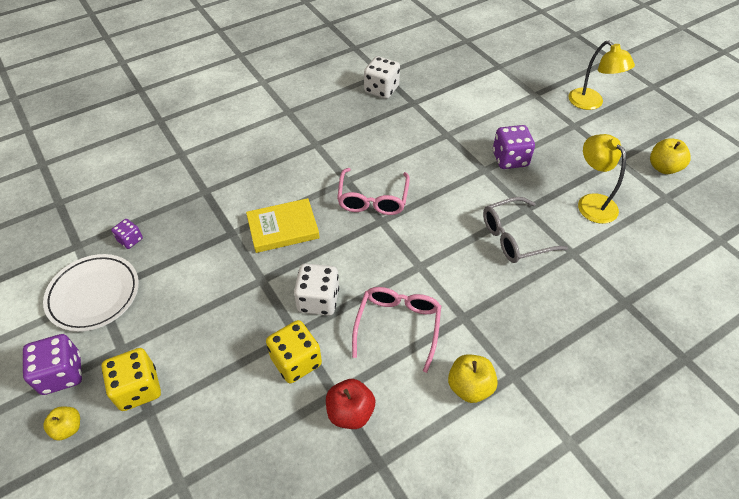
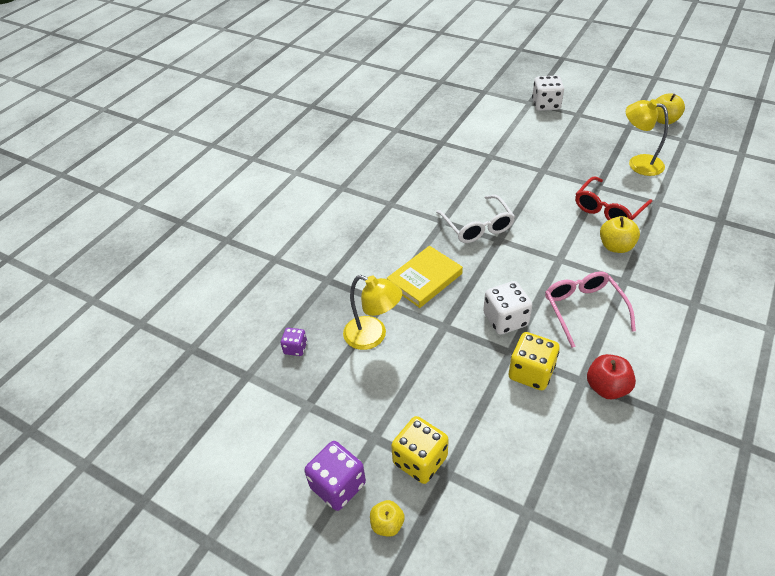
camera: 25 degrees left, 5 degrees down
white plate [43,254,139,332] -> none
pink glasses [337,168,410,215] -> white glasses [436,195,515,243]
white dice [364,56,400,99] -> white dice moved to [532,75,564,111]
yellow apple [448,354,498,403] -> yellow apple moved to [600,216,640,253]
grey glasses [483,197,568,263] -> red glasses [575,176,652,220]
purple dice [493,125,535,169] -> none
yellow lamp [568,41,635,110] -> yellow lamp moved to [343,275,402,350]

